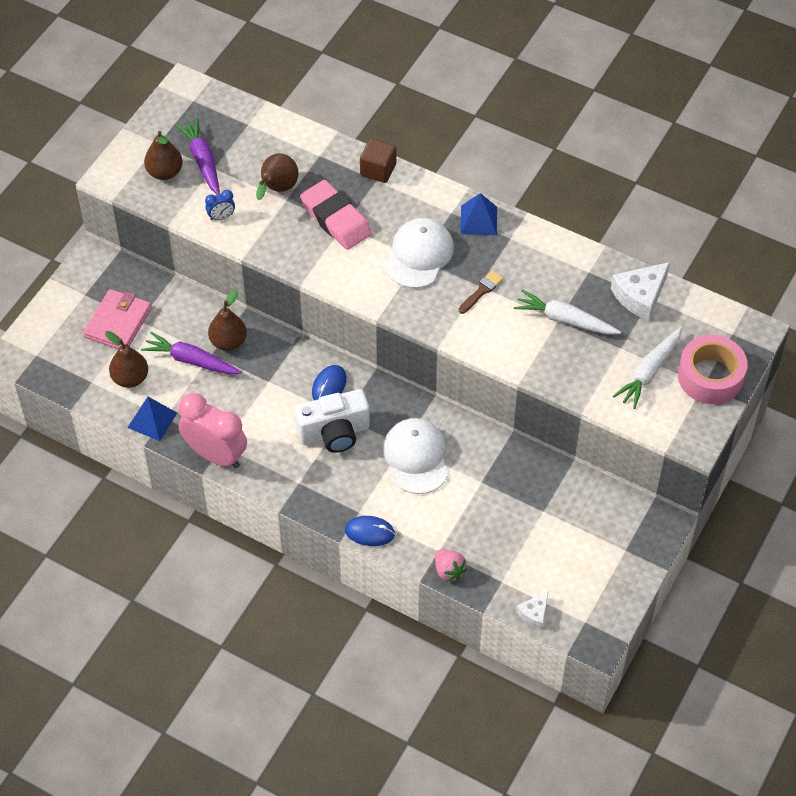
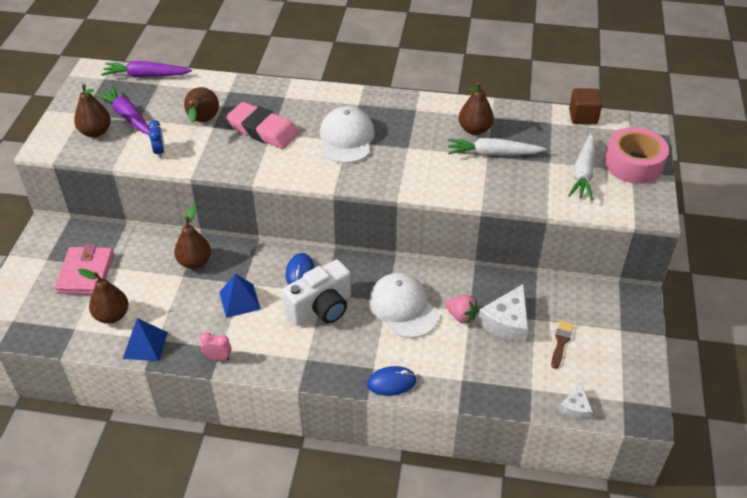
camera: 20 degrees left, 10 degrees down
purple carrot [141,332,242,375] -> purple carrot moved to [101,61,192,77]
pink clock [179,393,247,468] -> pink clock [200,332,231,361], size x0.43
blue clock [205,190,235,221] -> blue clock turned 60 degrees counterclockwise [149,120,165,158]
brown cube [360,138,396,183] -> brown cube moved to [569,88,602,124]
pink strawberry [435,549,467,582] -> pink strawberry moved to [445,295,478,324]
brown brush [459,270,503,314] -> brown brush moved to [551,320,574,369]
blue pyramid [460,193,497,235] -> blue pyramid moved to [219,273,261,318]
white cheese [611,262,670,321] -> white cheese moved to [478,284,528,343]
none -> brown pear [459,82,494,135]

